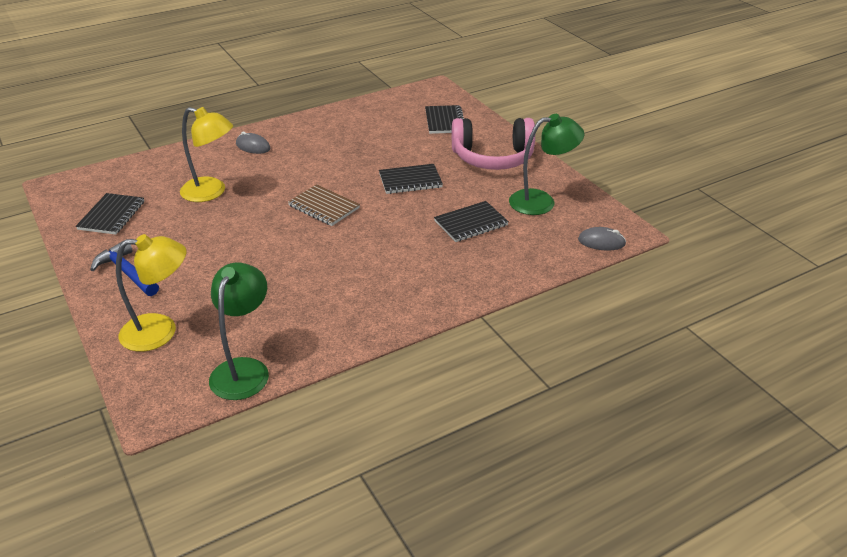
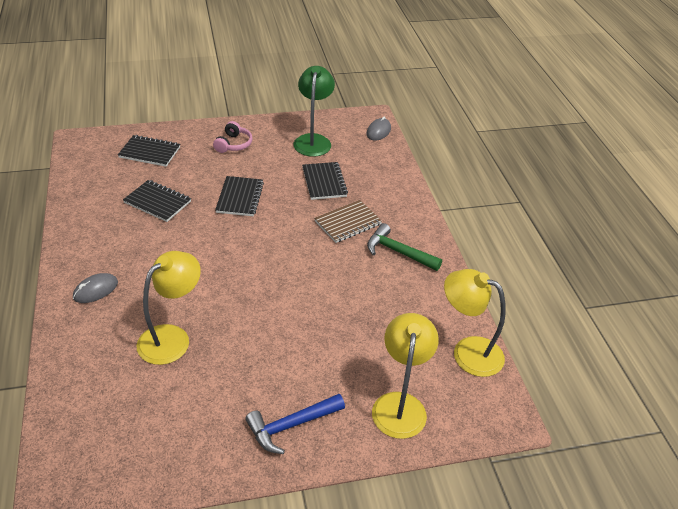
camera: 75 degrees left, 5 degrees up
black notebook [76,193,144,235] -> black notebook moved to [123,180,191,222]
green lamp [209,262,269,400] -> yellow lamp [444,269,506,377]
brown notebook [288,184,360,226] -> brown notebook moved to [314,200,382,243]
pink headphones [452,118,535,170] -> pink headphones [213,121,252,153], size x0.50
none -> green hammer [367,223,442,271]

